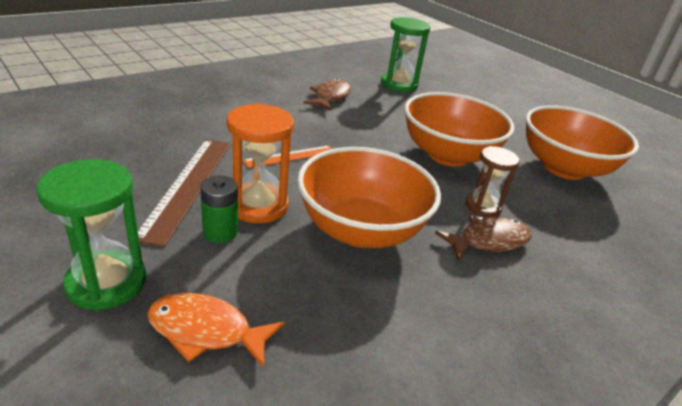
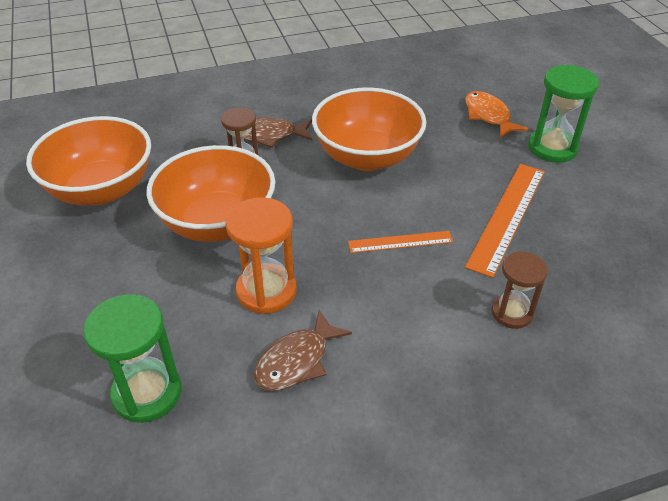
camera: 155 degrees left, 10 degrees up
brown ruler [138,139,231,247] -> orange ruler [465,164,545,278]
orange fish [147,293,284,368] -> orange fish turned 150 degrees counterclockwise [465,91,528,138]
green battery [200,176,238,243] -> none
orange hourglass [227,104,294,223] -> orange hourglass moved to [225,197,297,314]
none -> brown hourglass [491,251,548,329]

